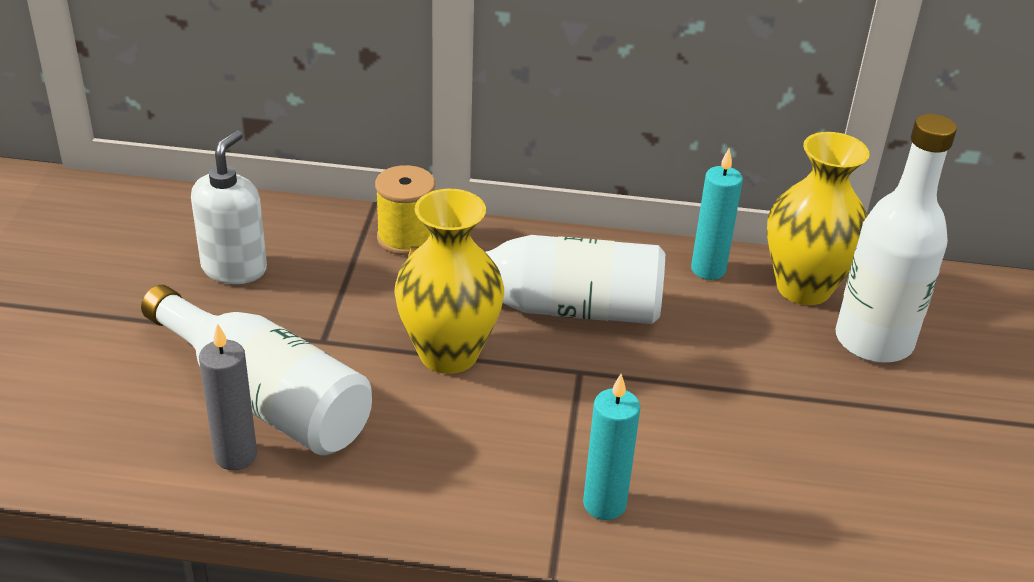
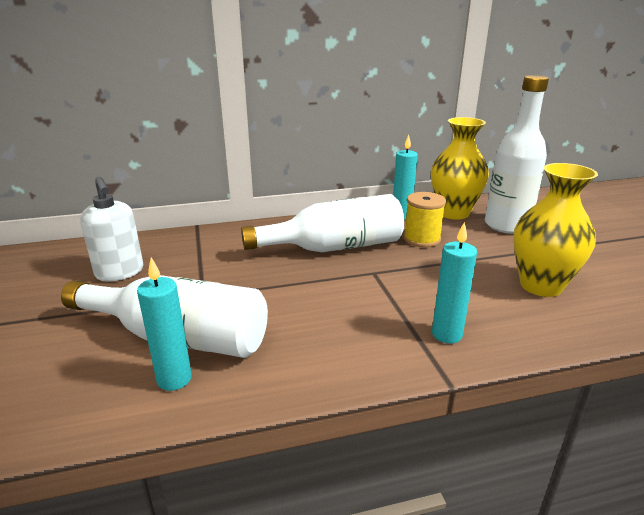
camera: 20 degrees left, 10 degrees down
white soap dispenser [191,130,267,284] -> white soap dispenser turned 150 degrees clockwise [80,177,143,282]
grey candle [199,323,257,470] -> turquoise candle [137,258,192,391]
yellow spool [375,165,435,255] -> yellow spool moved to [404,192,446,247]
yellow vase [394,189,504,374] -> yellow vase moved to [513,163,598,297]

